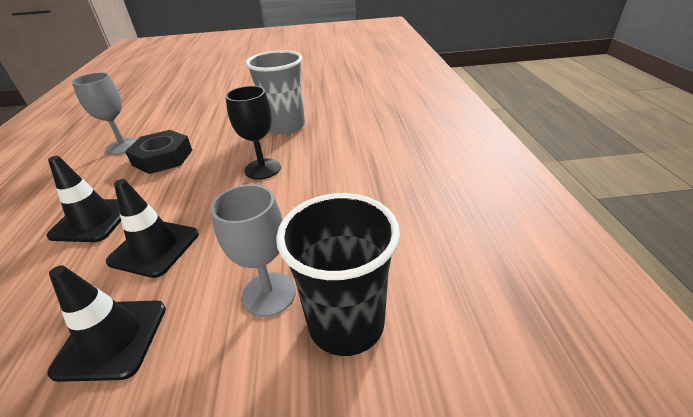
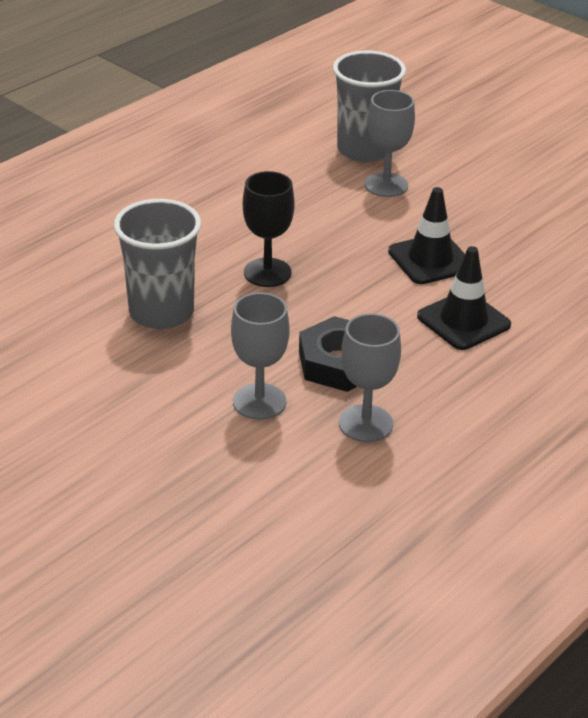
camera: 135 degrees left, 0 degrees up
black traffic cone [47,265,166,382] -> none
black cup [276,193,400,356] -> grey cup [333,51,406,162]
none -> grey goblet [231,292,290,420]

